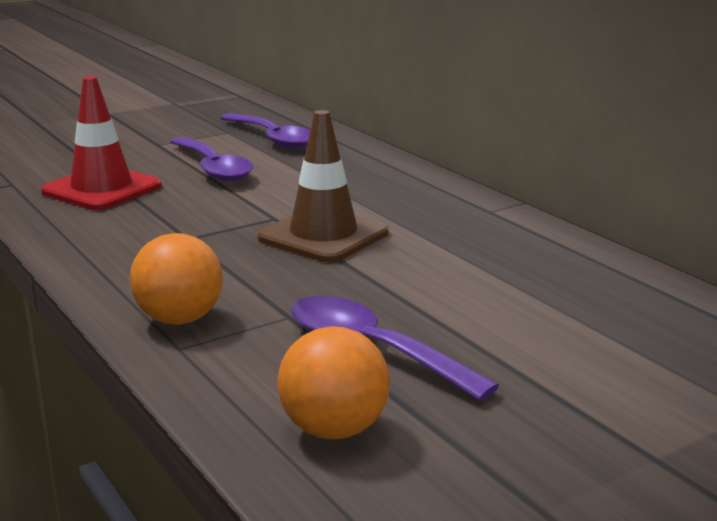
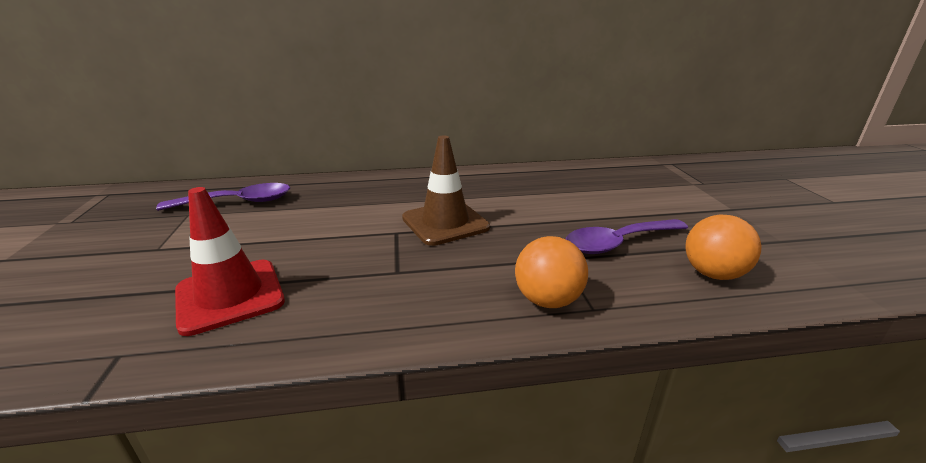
camera: 65 degrees left, 5 degrees up
purple spoon [170,137,253,181] -> none

